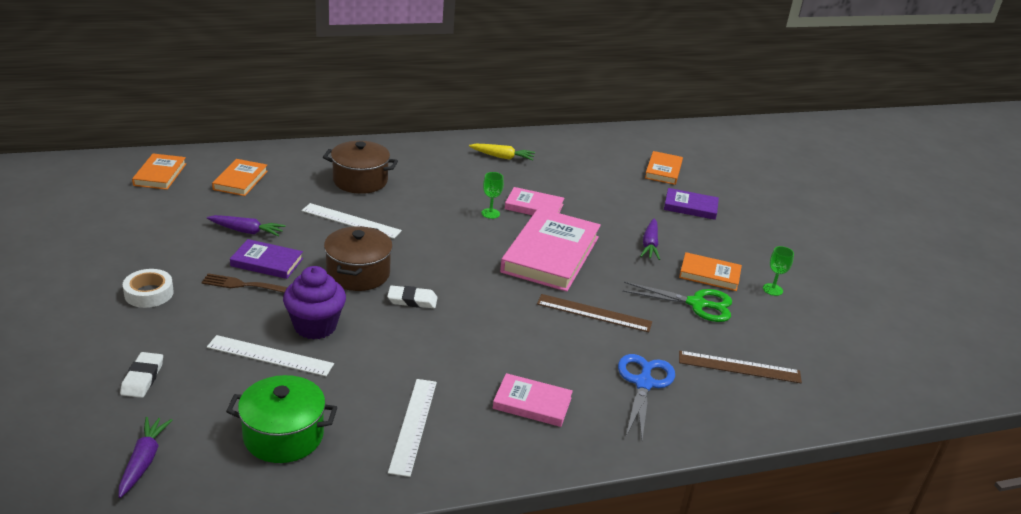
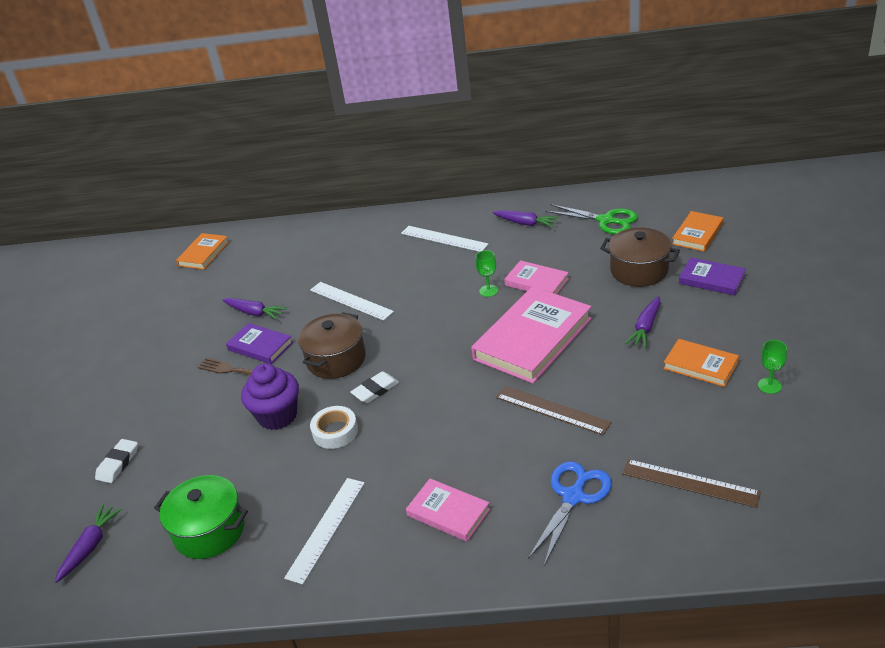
camera: 25 degrees right, 5 degrees up
white tape [123,269,174,308] -> white tape moved to [310,406,358,449]
white ruler [207,335,334,376] -> white ruler moved to [401,226,489,252]
orange book [212,159,268,196] -> none
brown pot [323,141,398,194] -> brown pot moved to [600,228,680,287]
white eraser [387,285,438,308] -> white eraser turned 60 degrees counterclockwise [351,371,399,403]
yellow carrot [469,144,535,160] -> purple carrot [493,210,559,228]
green scissors [622,282,732,322] -> green scissors moved to [546,204,638,234]

